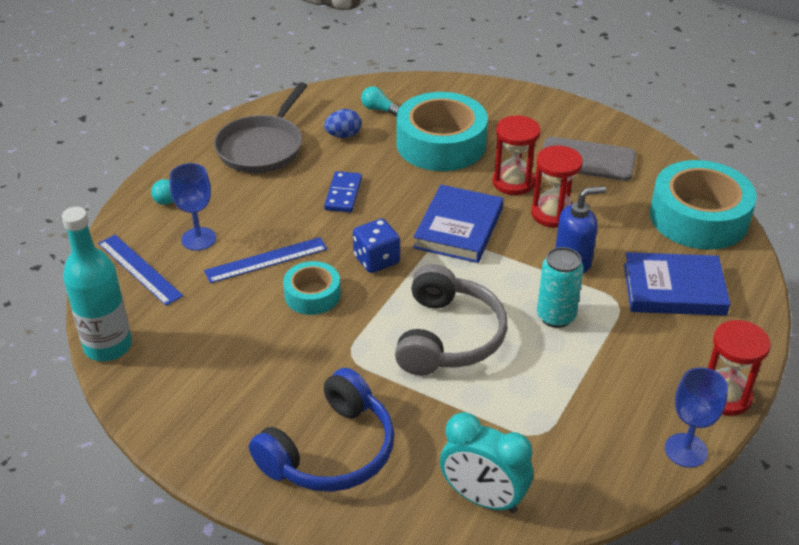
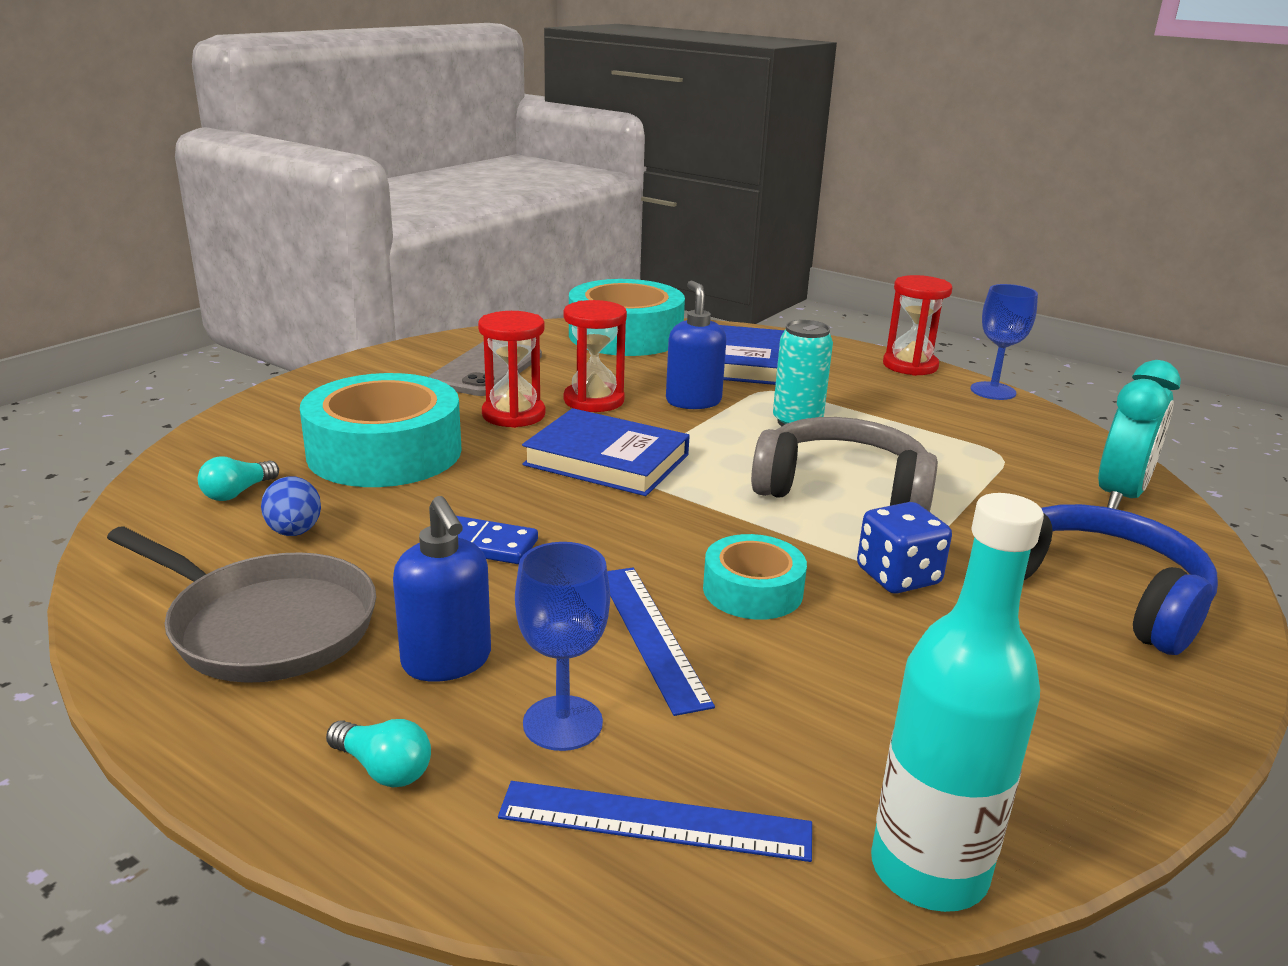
camera: 85 degrees left, 15 degrees down
blue ruler [98,235,183,306] -> blue ruler turned 45 degrees clockwise [498,781,812,862]
blue dice [353,219,400,273] -> blue dice moved to [857,502,952,594]
none -> blue soap dispenser [393,496,491,682]

